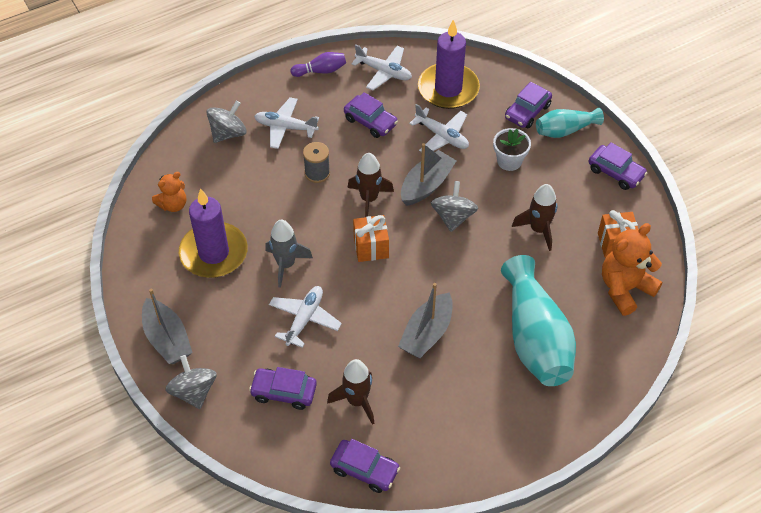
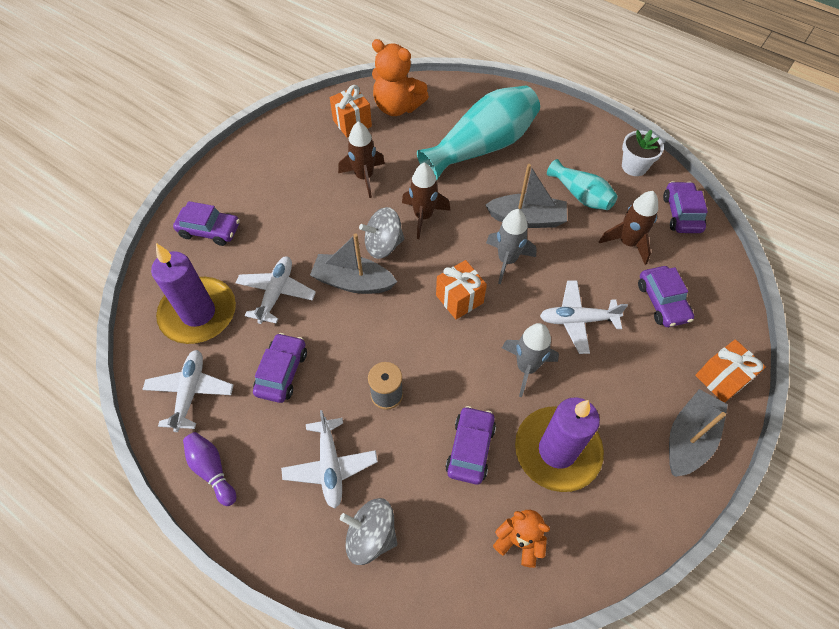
camera: 115 degrees left, 5 degrees up
grey spinning top [165,355,217,409] -> orange gift [695,339,766,403]
brown rocket [347,153,394,217] -> brown rocket moved to [402,163,451,239]
white flower pot [493,128,531,171] -> white flower pot moved to [622,130,664,176]
turquoise vase [536,108,604,138] -> turquoise vase moved to [547,159,618,210]
purple car [589,143,647,190] -> purple car moved to [446,406,496,485]
none -> grey rocket [486,209,537,284]

